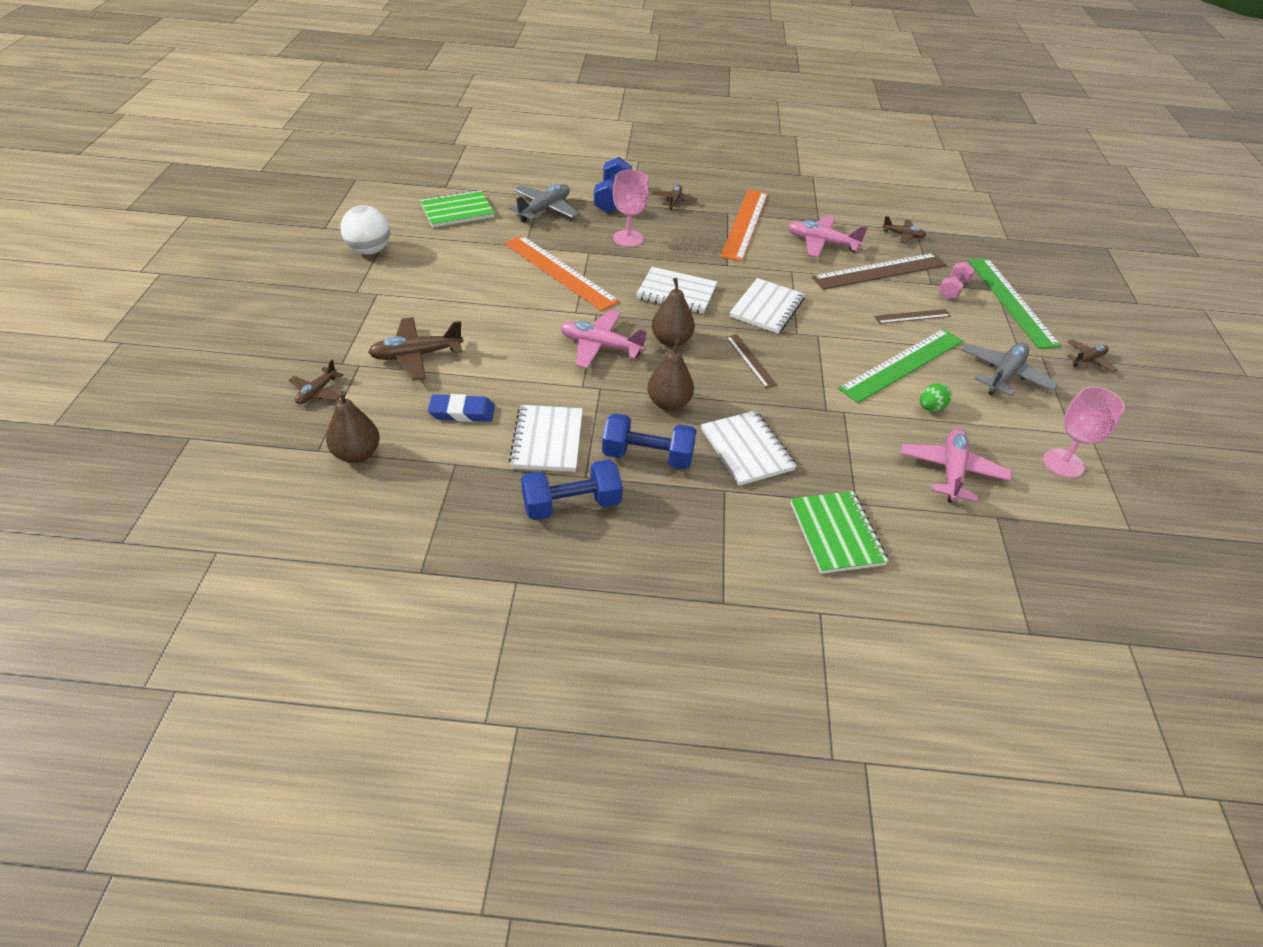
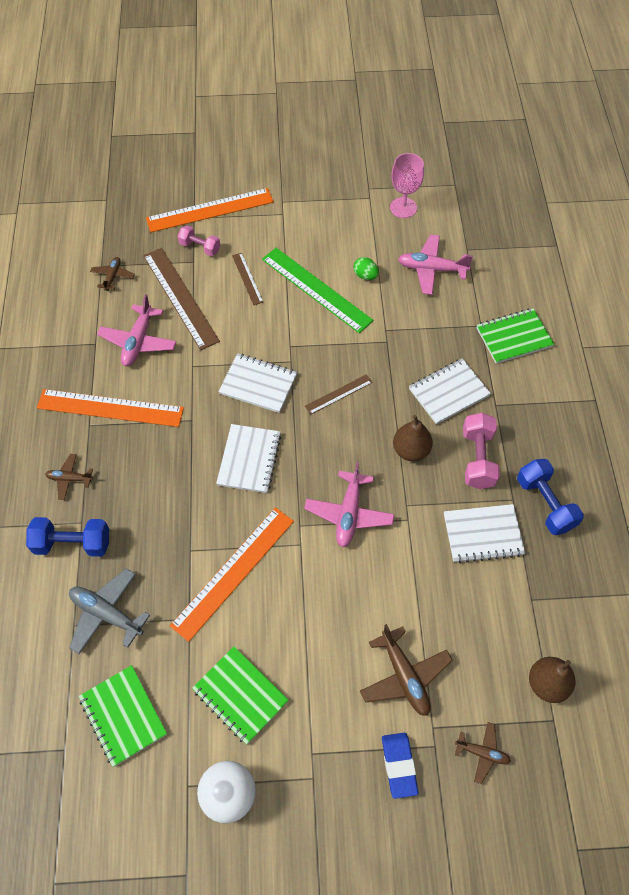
camera: 95 degrees left, 15 degrees up
blue eraser [428,394,495,422] -> blue eraser moved to [382,733,418,799]
blue dumbbell [602,413,697,469] -> pink dumbbell [463,413,500,489]
pink goblet [613,170,649,247] -> none
brown pear [652,278,695,347] -> none
grey plane [962,343,1058,396] -> none
green ruler [968,258,1061,349] -> orange ruler [146,188,274,232]
brown plane [1067,339,1117,372] -> none
none -> green notebook [192,646,289,745]

